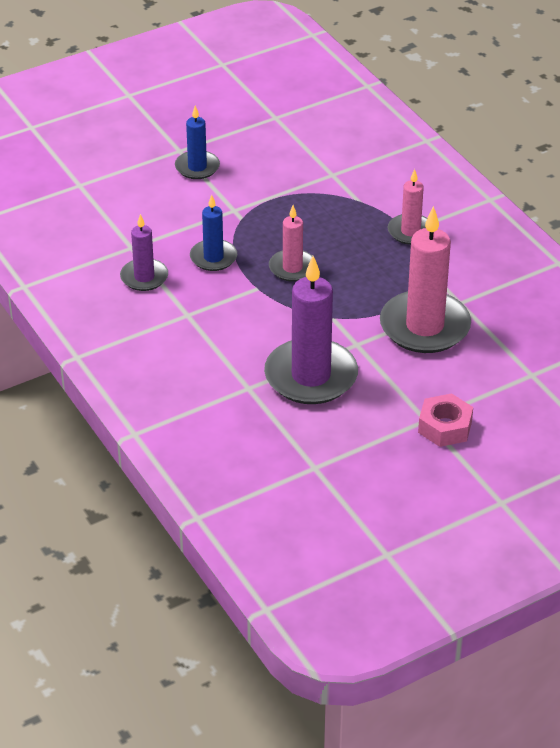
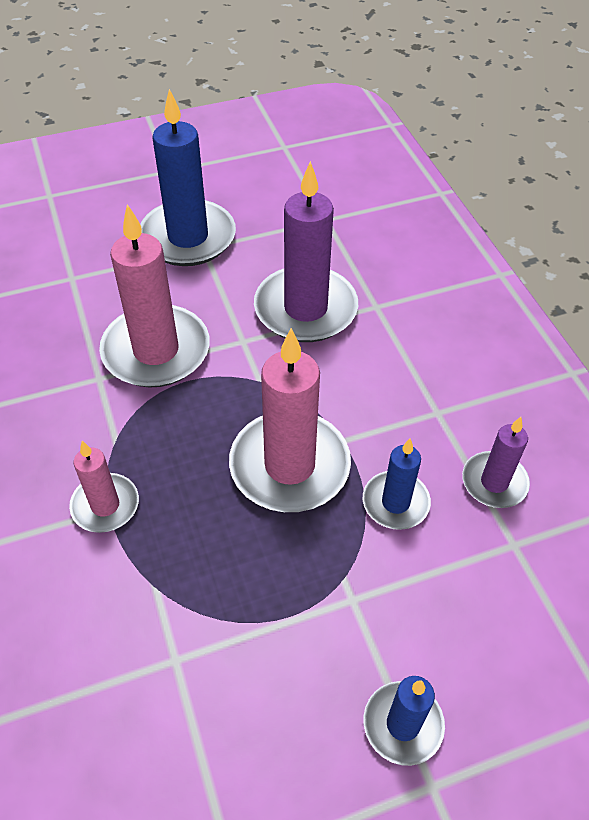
camera: 170 degrees left, 10 degrees up
pink candle [269,205,317,281] -> pink candle [229,328,351,512], size x1.83
pink nut [418,393,473,447] -> blue candle [140,89,236,266]

